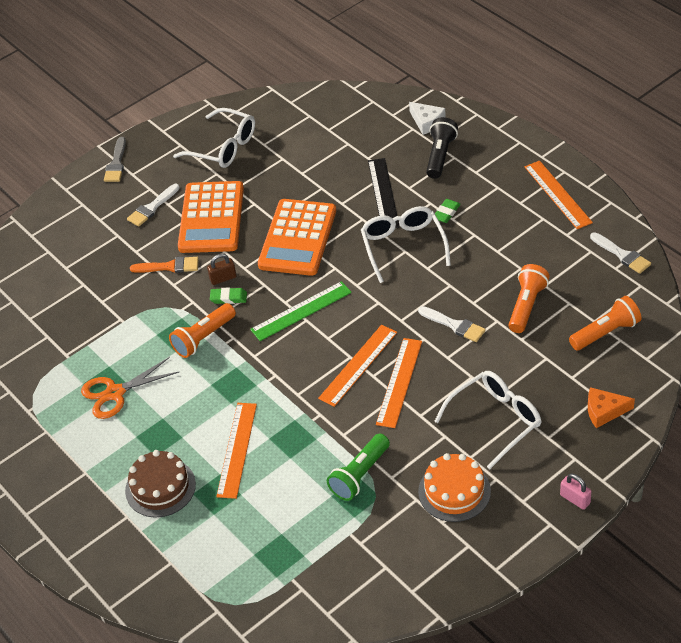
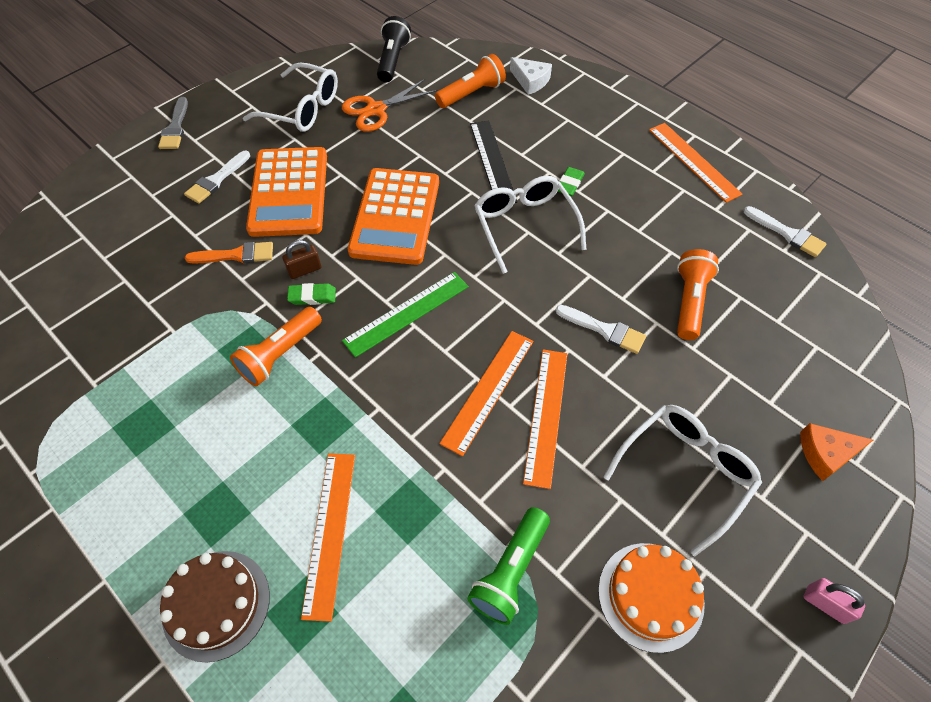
camera: 10 degrees left, 10 degrees up
orange scissors [81,357,179,419] -> orange scissors moved to [342,79,438,132]
black flashlight [426,117,458,179] -> black flashlight moved to [377,16,411,82]
orange flashlight [569,296,642,350] -> orange flashlight moved to [435,54,506,108]

